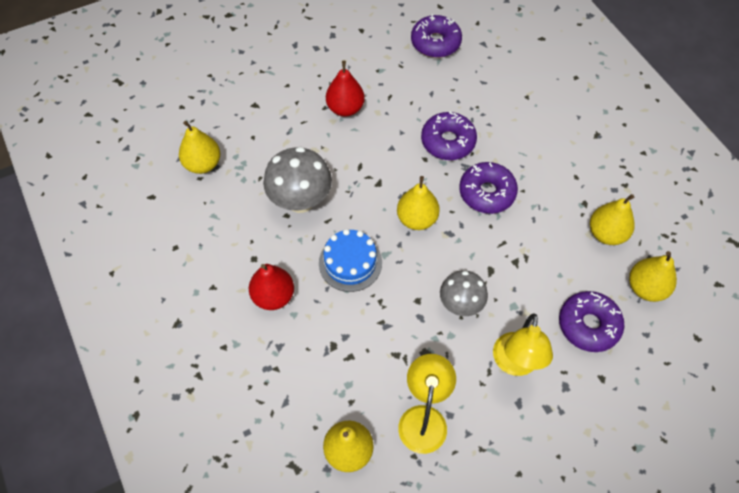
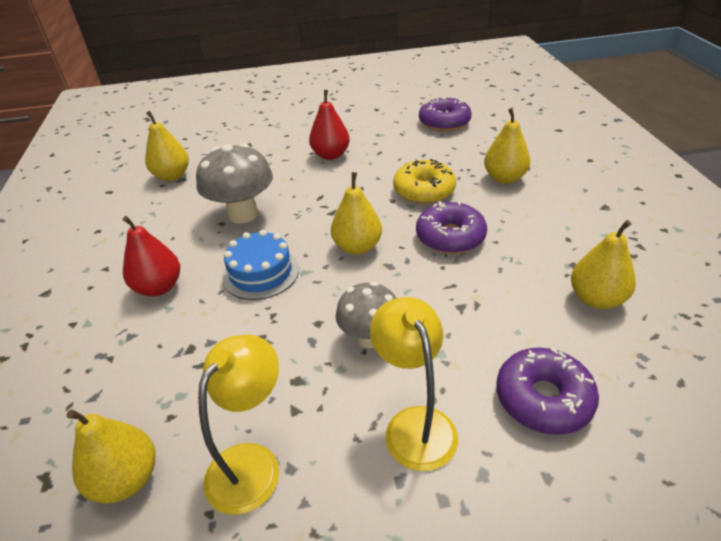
camera: 20 degrees right, 20 degrees down
purple donut [421,112,477,160] -> yellow donut [393,159,456,204]
yellow lamp [493,313,553,376] -> yellow lamp turned 135 degrees clockwise [370,297,458,471]
yellow pear [629,251,677,302] -> yellow pear moved to [484,108,530,184]

